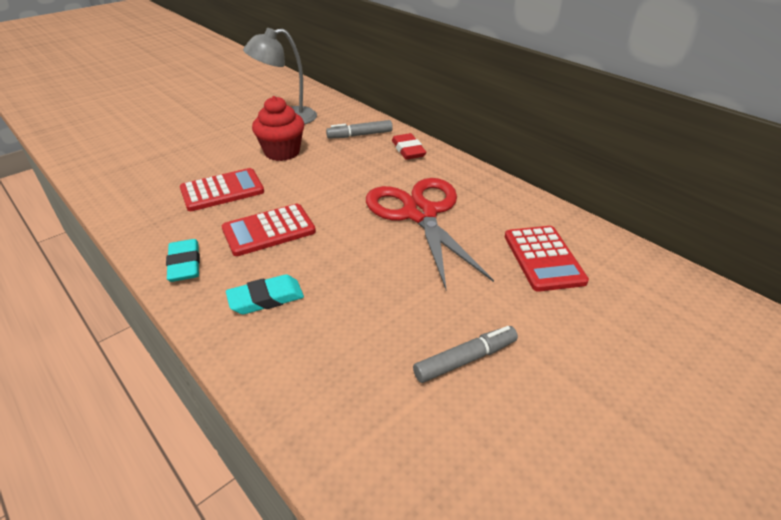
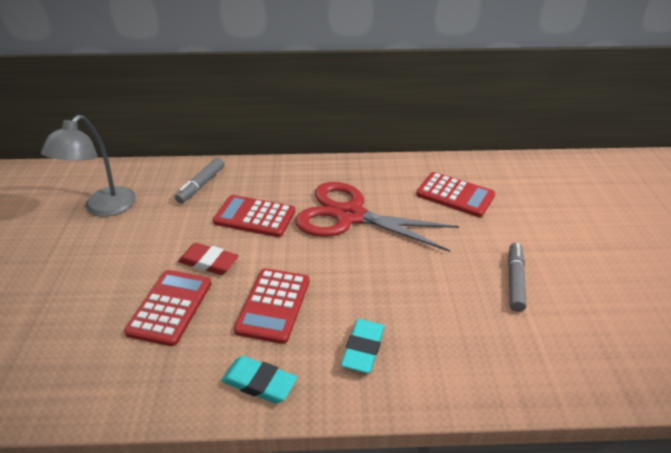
camera: 50 degrees left, 0 degrees up
red cupcake [252,96,304,161] -> none
red eraser [392,133,426,160] -> red eraser moved to [178,243,239,275]
none -> red calculator [213,195,295,237]

